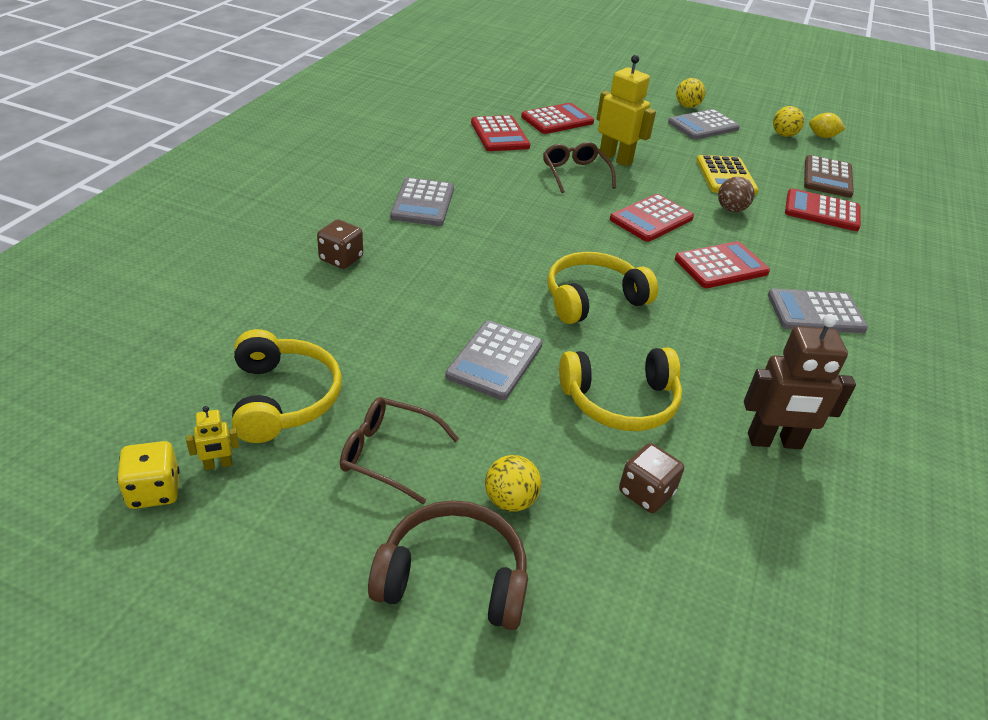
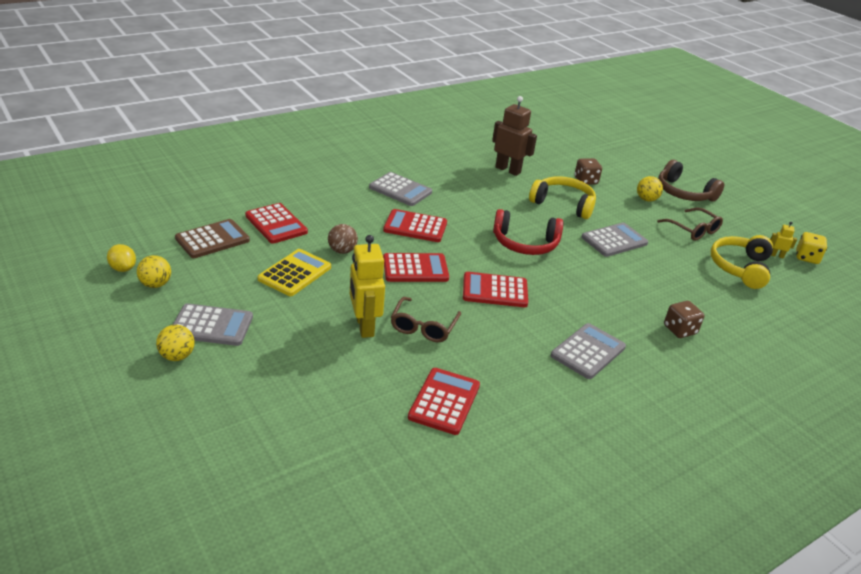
camera: 145 degrees left, 5 degrees down
red calculator [521,103,594,134] -> red calculator moved to [463,272,528,307]
yellow headphones [547,252,658,324] -> red headphones [493,209,563,255]

